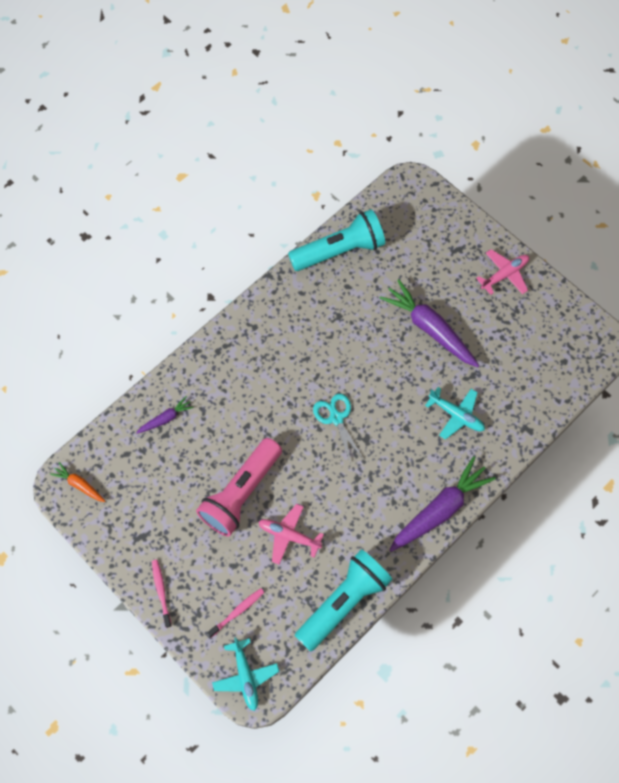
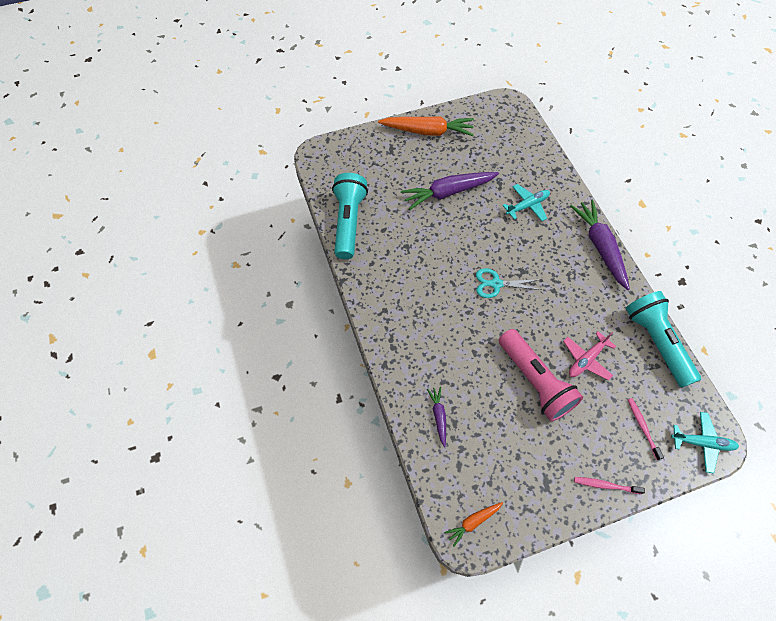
camera: 65 degrees left, 5 degrees down
pink plane [476,249,529,295] -> orange carrot [378,116,474,136]

